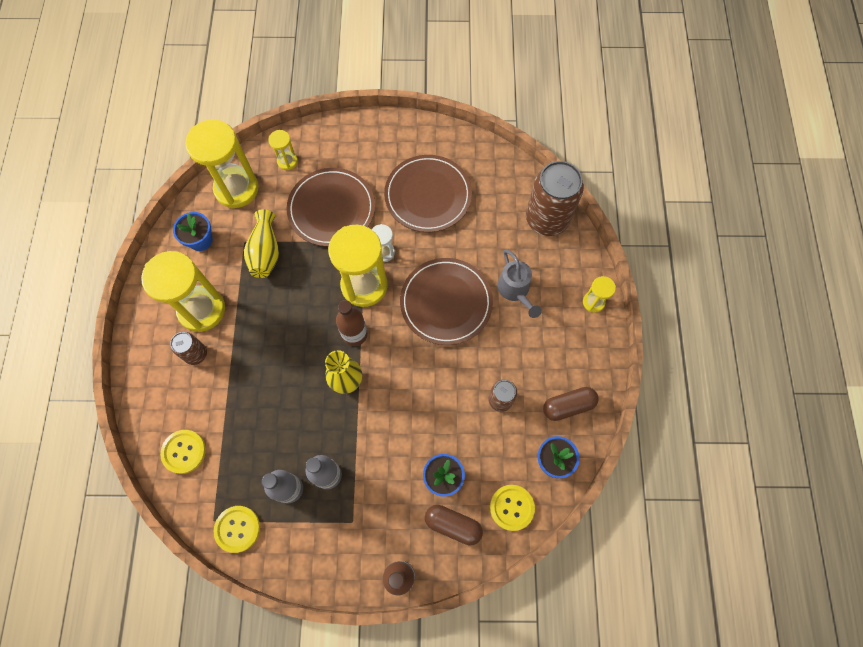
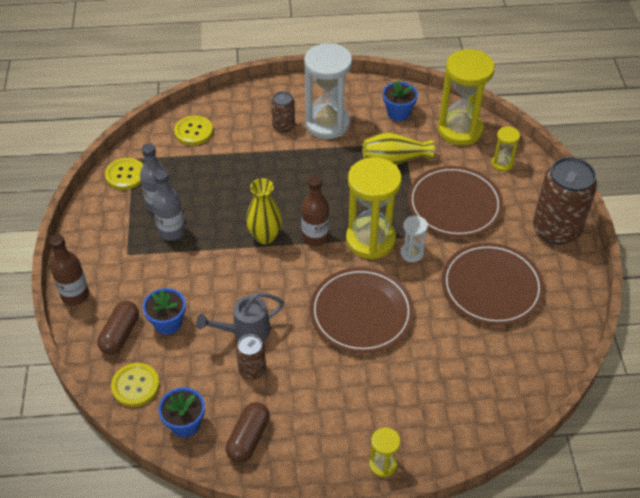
camera: 85 degrees right, 20 degrees down
yellow hourglass [141,251,225,332] -> white hourglass [304,43,352,139]
grey watering can [497,249,542,318] -> grey watering can moved to [196,292,284,342]
brown can [526,161,584,236] -> brown can moved to [533,157,597,245]
brown capsule [543,387,598,421] -> brown capsule turned 45 degrees clockwise [226,402,270,463]

